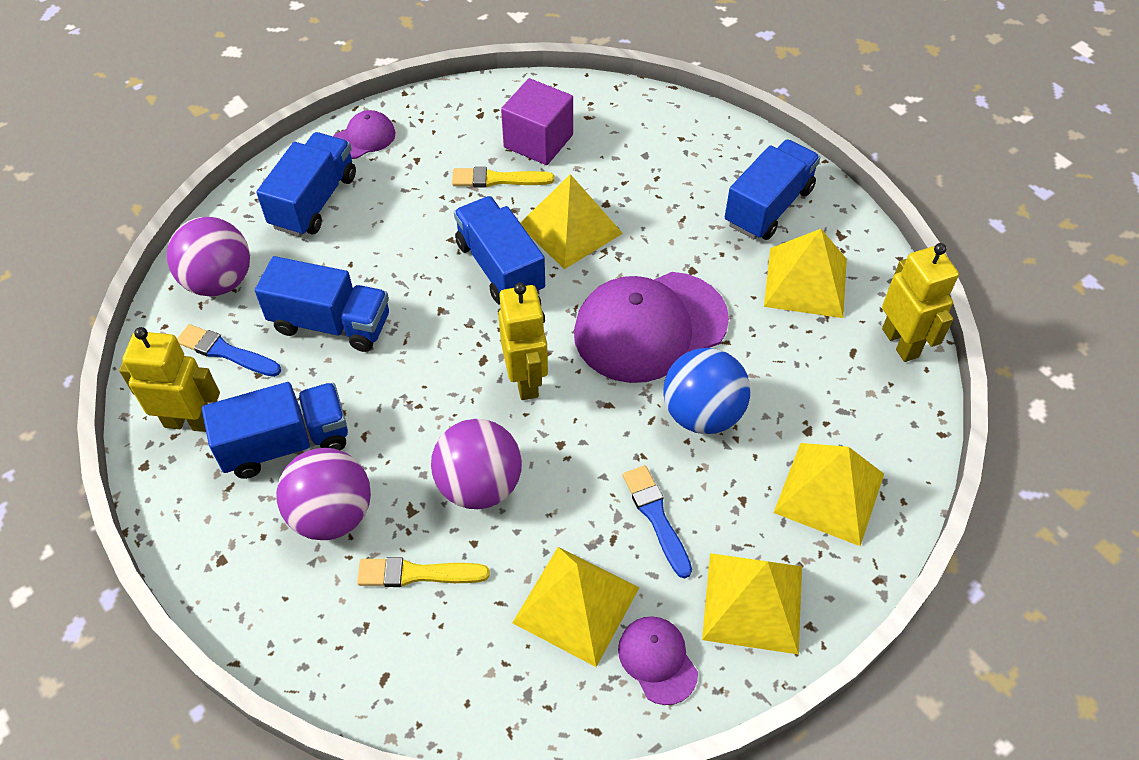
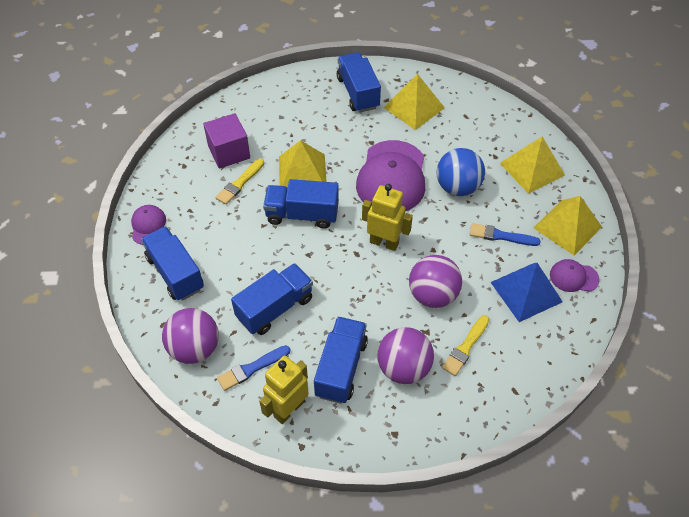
camera: 55 degrees left, 0 degrees up
yellow pyramid [512,547,640,667] -> blue pyramid [490,263,563,322]
yellow robot [882,243,959,362] -> none

